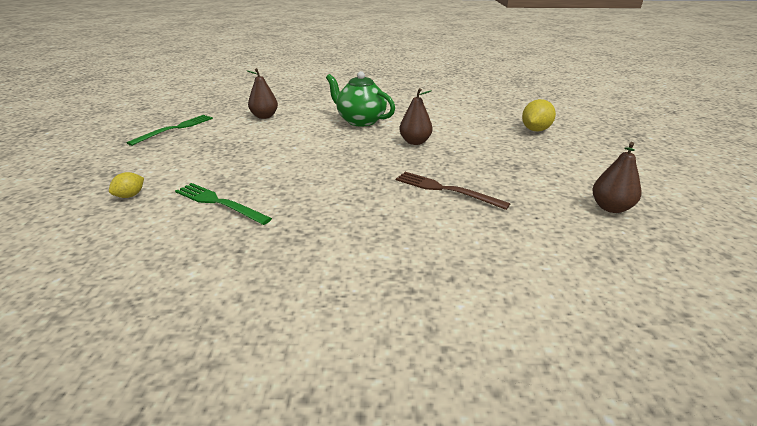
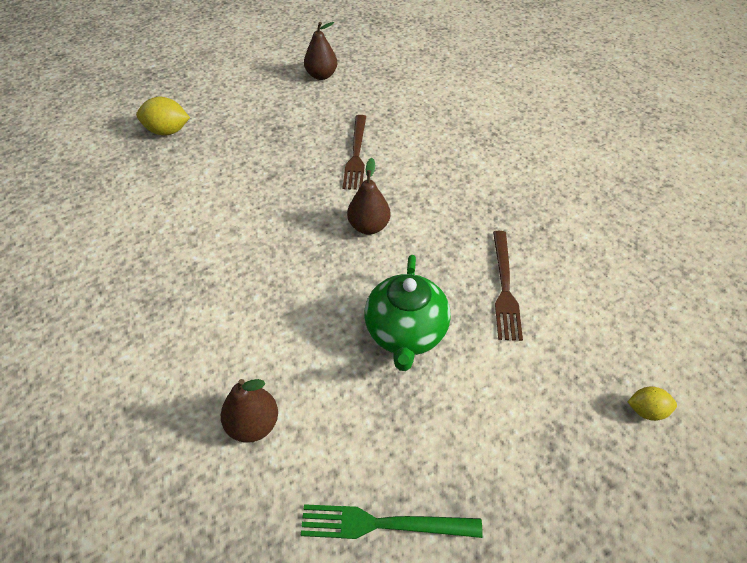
camera: 120 degrees left, 20 degrees up
yellow lemon [109,172,144,198] -> yellow lemon moved to [628,386,677,421]
green fork [175,183,272,225] -> brown fork [493,231,523,341]
green teapot [326,71,395,127] -> green teapot moved to [365,255,451,371]
brown pear [399,88,432,145] -> brown pear moved to [347,158,391,235]

